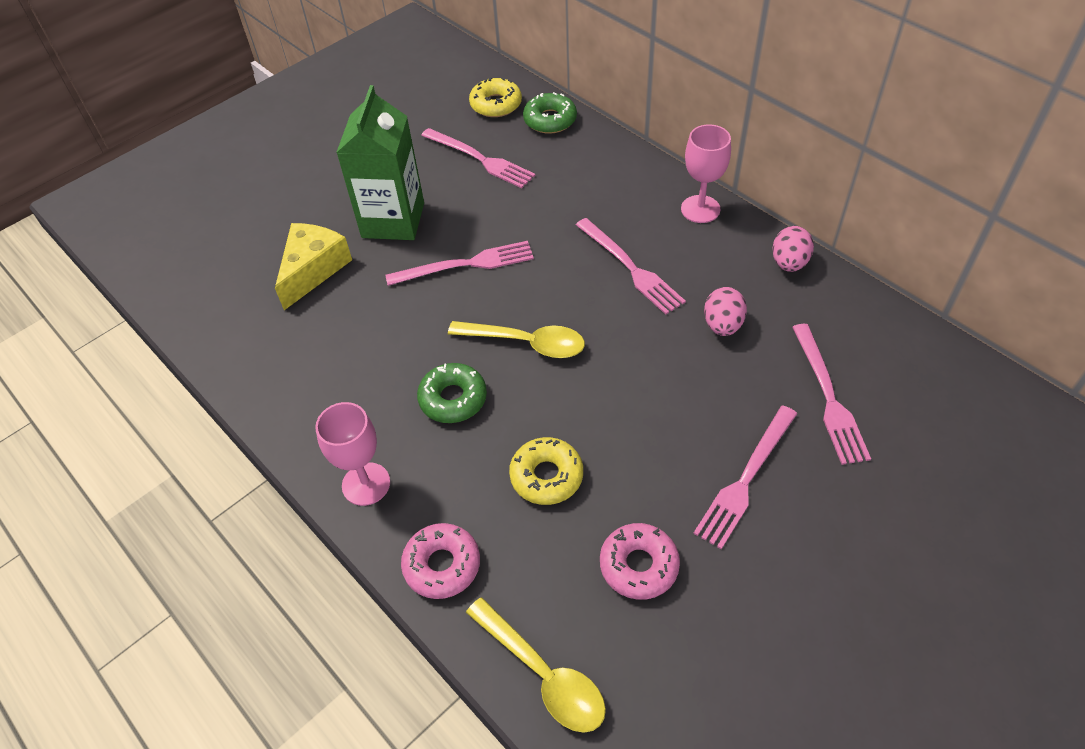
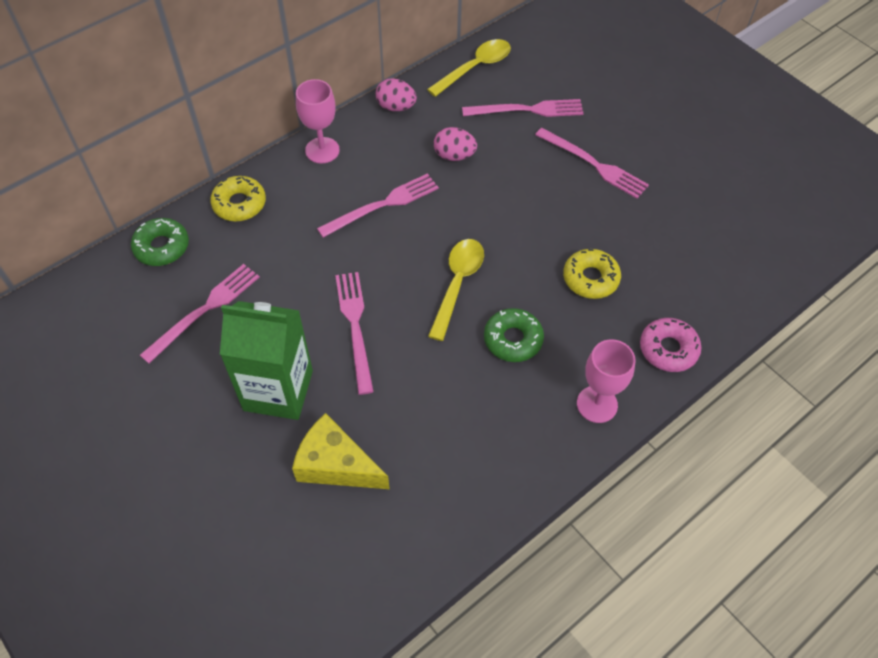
camera: 90 degrees left, 5 degrees up
yellow spoon [466,597,606,733] -> yellow spoon moved to [427,39,511,97]
yellow donut [469,77,522,117] -> yellow donut moved to [210,176,266,221]
pink donut [600,523,680,600] -> none

